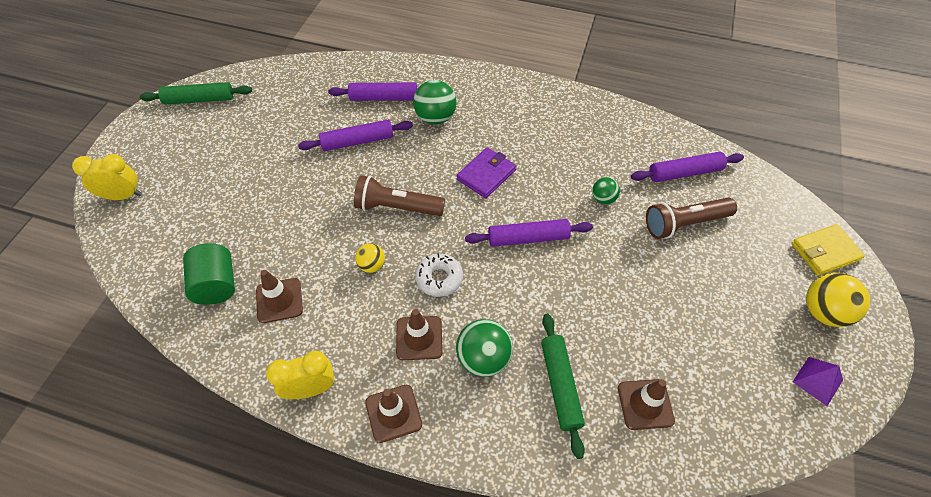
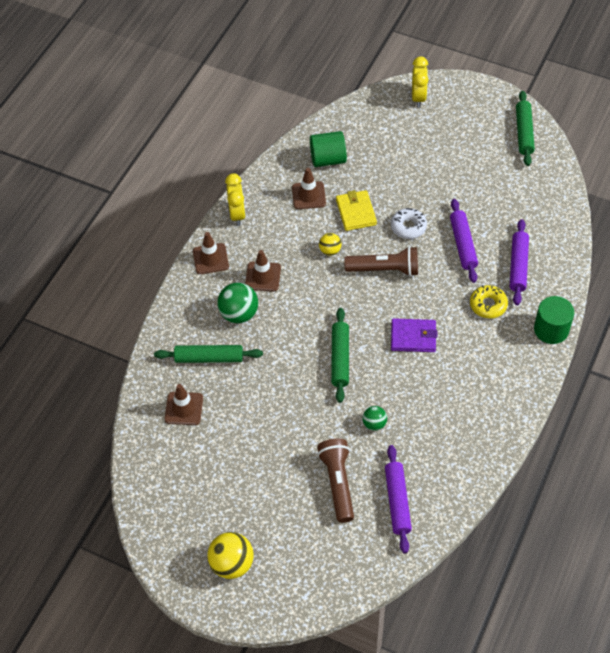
camera: 100 degrees right, 0 degrees up
brown flashlight [354,175,445,216] -> brown flashlight turned 75 degrees clockwise [344,247,418,276]
green ball [413,80,457,125] -> yellow donut [470,285,508,319]
white donut [415,254,463,297] -> white donut moved to [391,208,427,239]
purple wallet [457,147,516,198] -> purple wallet turned 45 degrees counterclockwise [391,318,437,352]
purple rolling pin [465,219,593,247] -> green rolling pin [331,308,349,403]
yellow wallet [791,224,865,276] -> yellow wallet moved to [336,190,377,231]
purple pyramid [793,357,843,406] -> none
none -> green cylinder [534,296,574,344]

